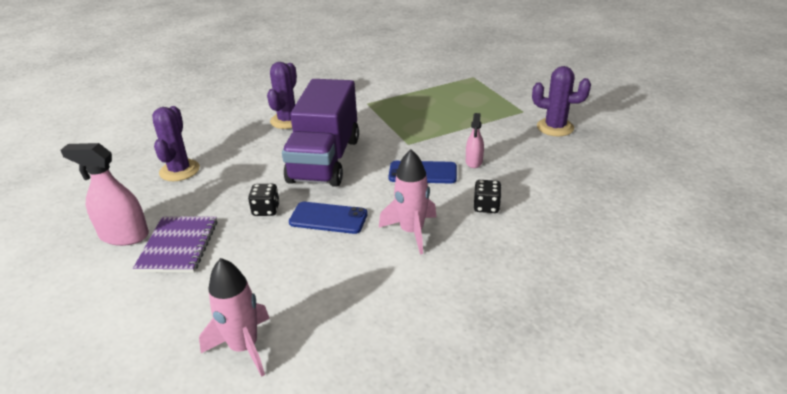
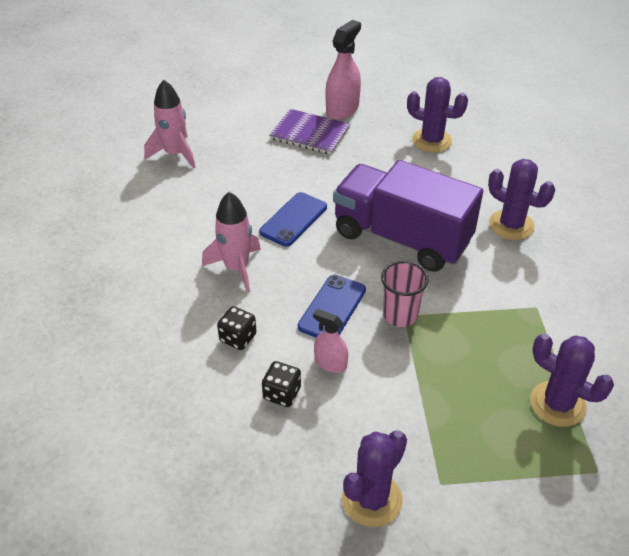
camera: 110 degrees right, 10 degrees up
black dice [248,184,280,216] -> black dice moved to [262,361,301,407]
none -> pink cup [381,261,429,327]
none -> purple cactus [530,333,614,427]

